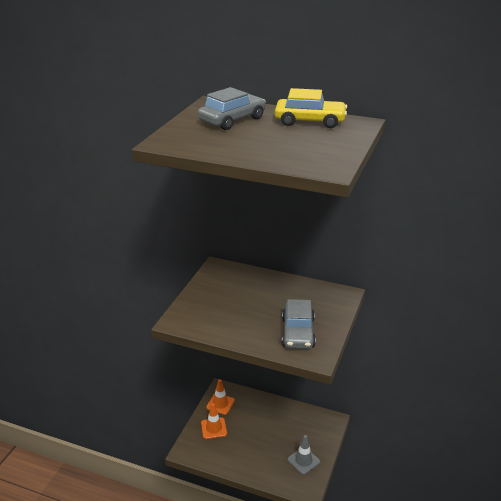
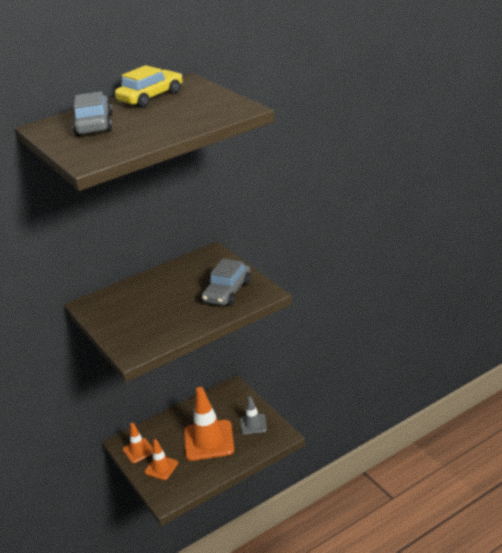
camera: 50 degrees left, 0 degrees up
grey car [282,299,316,349] -> grey car turned 75 degrees clockwise [202,259,251,306]
none -> orange traffic cone [184,387,234,461]

